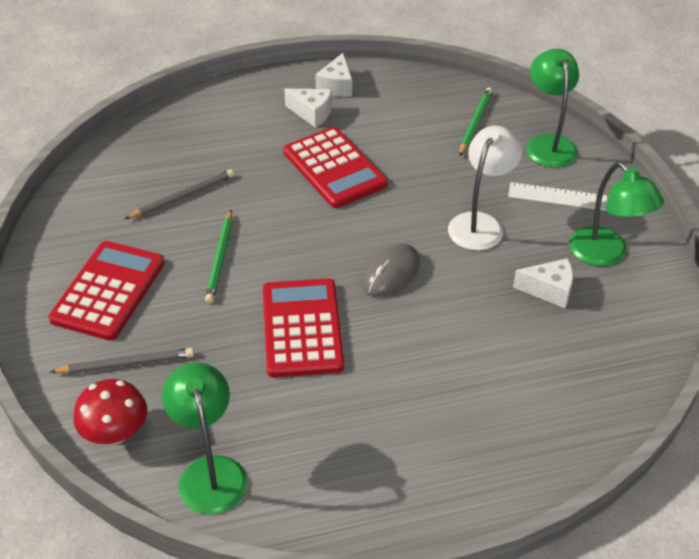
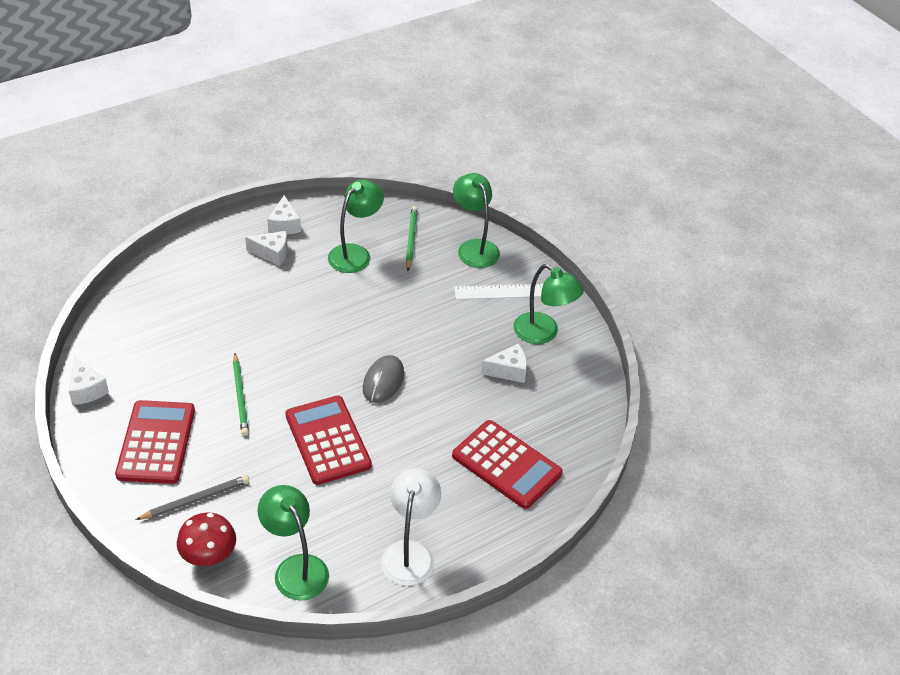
camera: 20 degrees left, 0 degrees up
grey pencil [125,169,234,219] -> none
red calculator [283,127,388,208] -> red calculator moved to [452,420,563,509]
white lamp [448,126,522,251] -> white lamp moved to [381,468,441,586]
none -> white cheese [69,357,109,405]
none -> green lamp [328,180,384,273]

